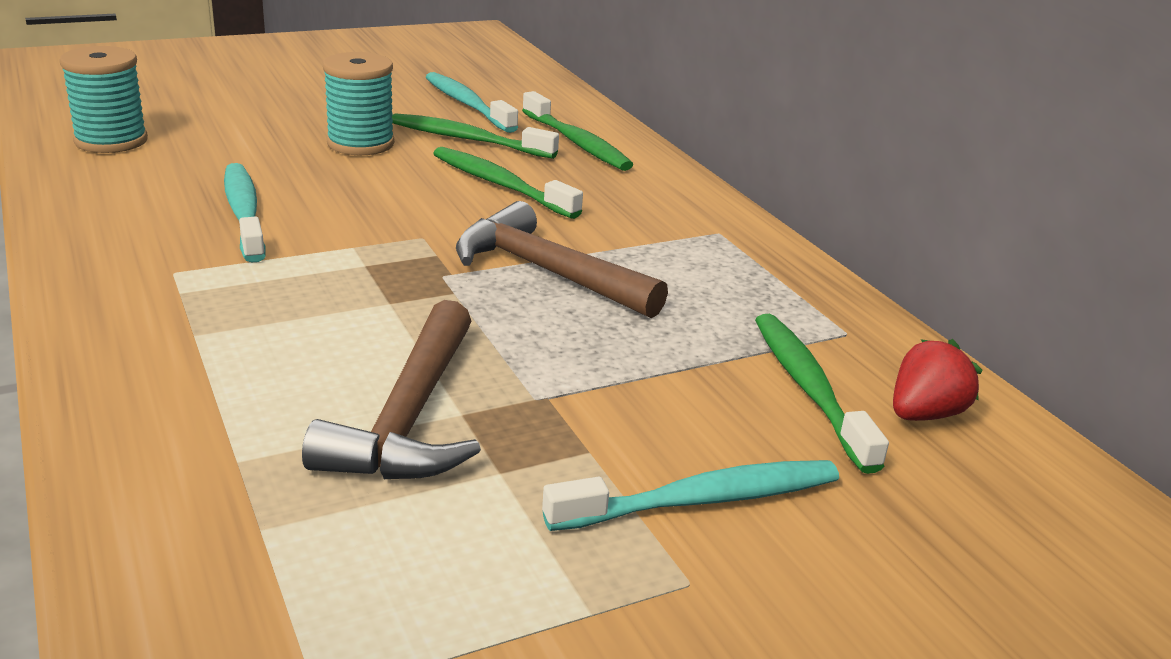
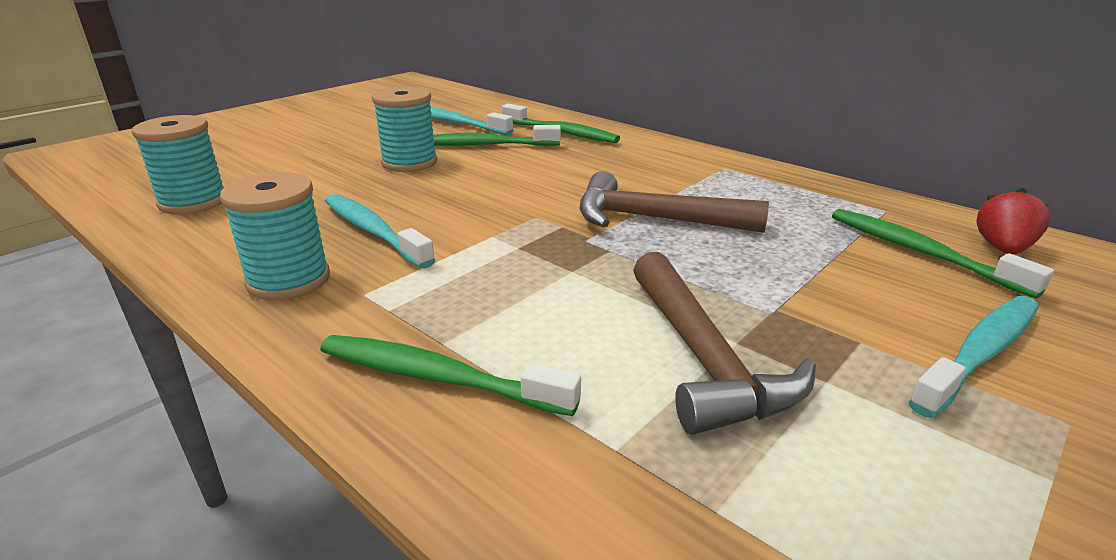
camera: 20 degrees left, 0 degrees up
green toothbrush [433,147,583,219] -> green toothbrush moved to [320,335,581,416]
none -> turquoise spool [220,172,330,301]

